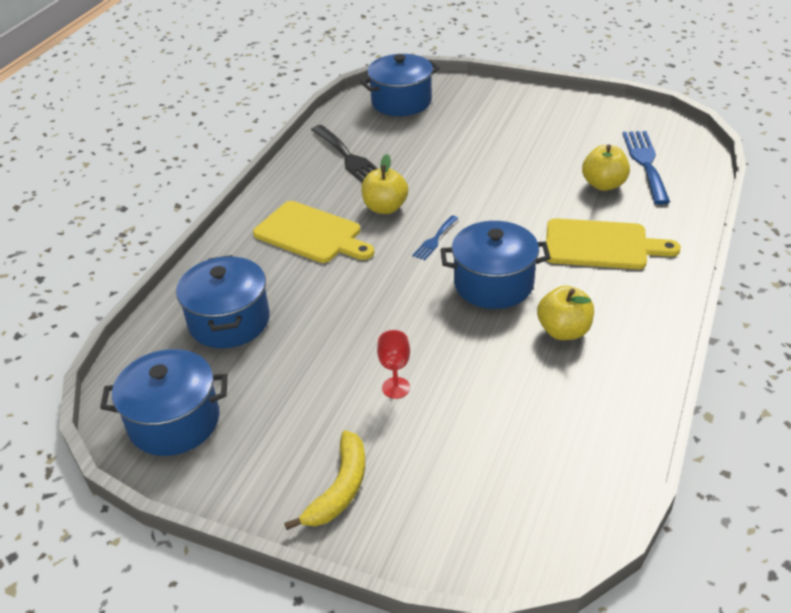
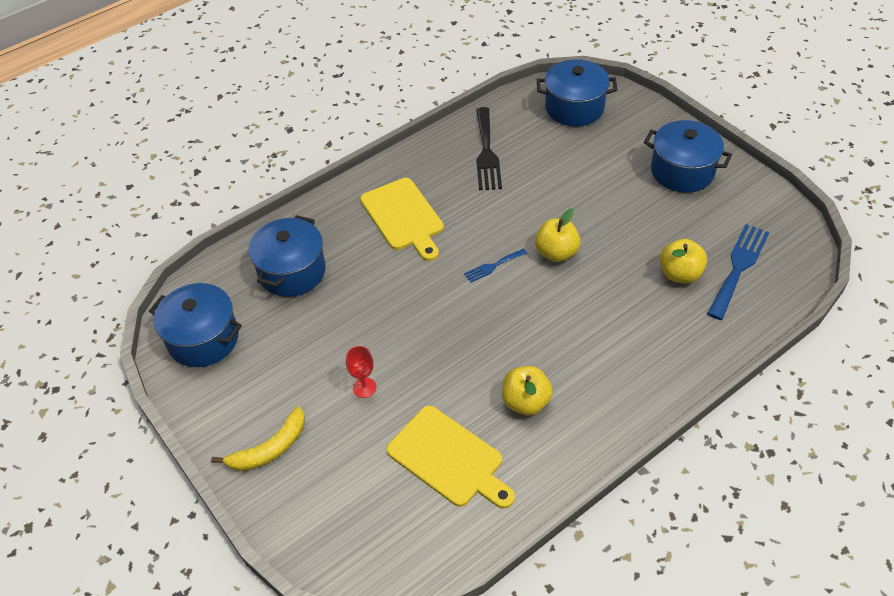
camera: 30 degrees right, 10 degrees up
yellow apple [361,154,408,214] -> yellow apple moved to [535,208,581,262]
blue pot [440,221,551,309] -> blue pot moved to [644,120,732,193]
yellow cutting board [546,218,681,269] -> yellow cutting board moved to [386,406,515,509]

